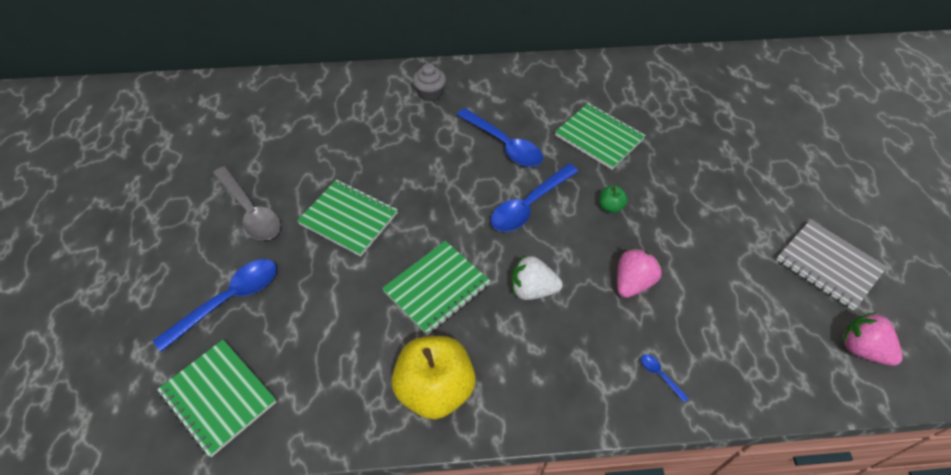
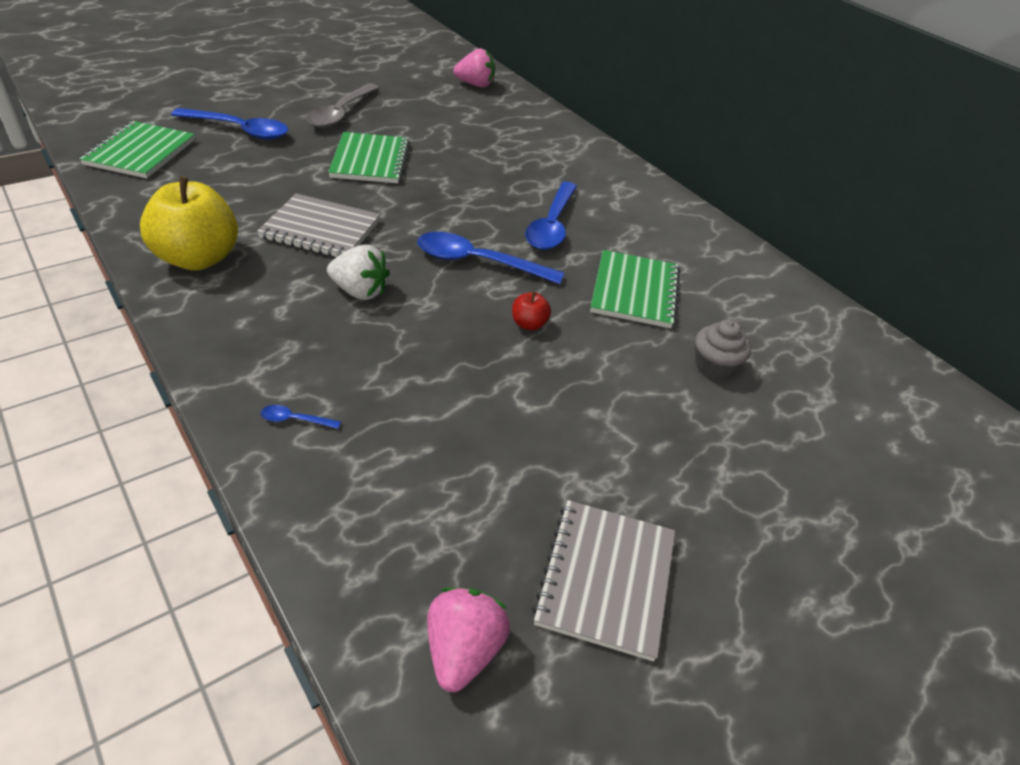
camera: 55 degrees right, 10 degrees down
green notebook [382,241,490,335] -> grey notebook [257,194,380,257]
grey cupcake [413,64,446,101] -> grey cupcake moved to [695,319,751,380]
white strawberry [511,256,563,300] -> white strawberry turned 135 degrees clockwise [327,245,390,300]
green apple [599,186,628,213] -> red apple [512,291,551,331]
pink strawberry [617,248,662,298] -> pink strawberry moved to [453,48,495,88]
blue spoon [641,354,689,402] -> blue spoon turned 105 degrees counterclockwise [261,405,341,429]

